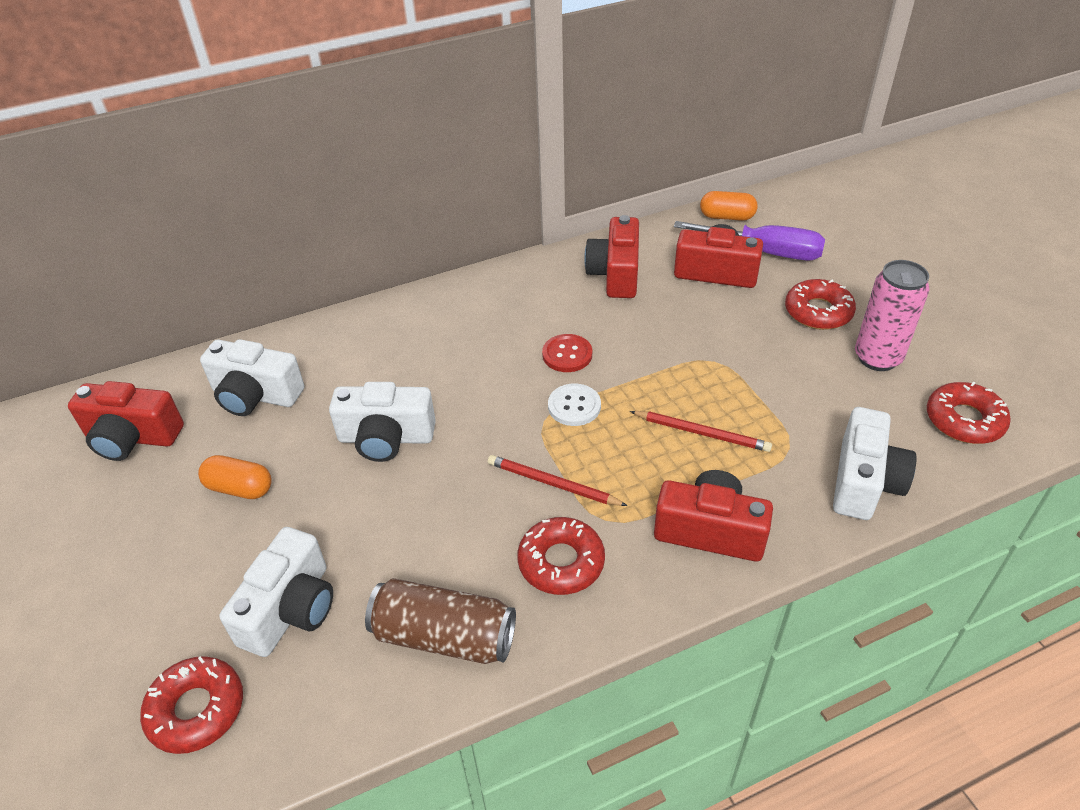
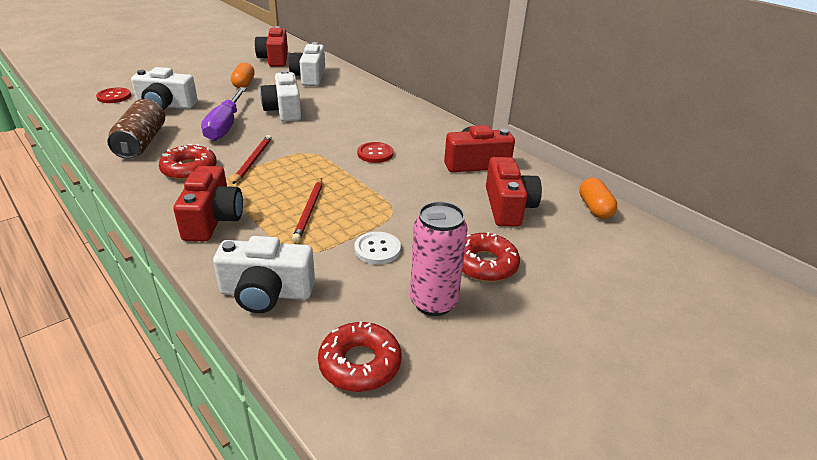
camera: 70 degrees right, 10 degrees down
red donut [140,656,243,754] -> red button [96,88,131,103]
white button [548,383,601,426] -> white button moved to [355,232,401,264]
purple screwdriver [674,221,825,260] -> purple screwdriver moved to [201,87,247,141]

